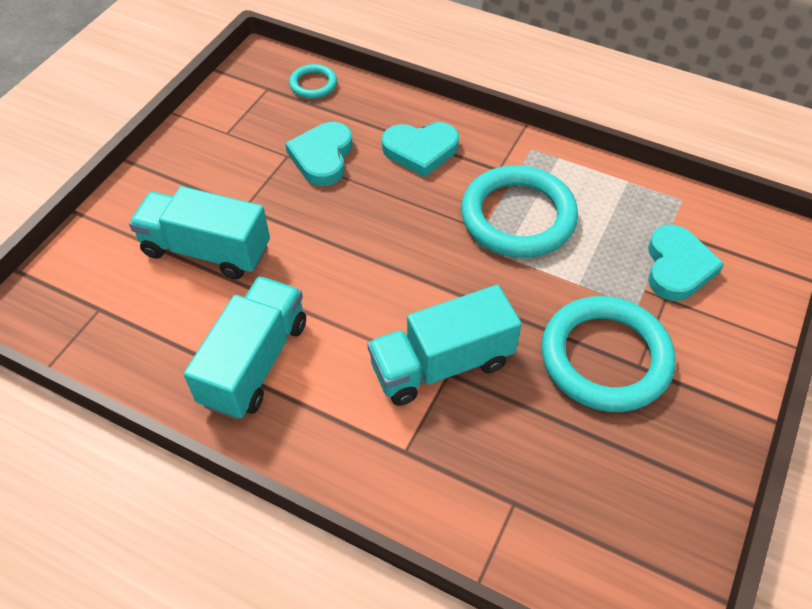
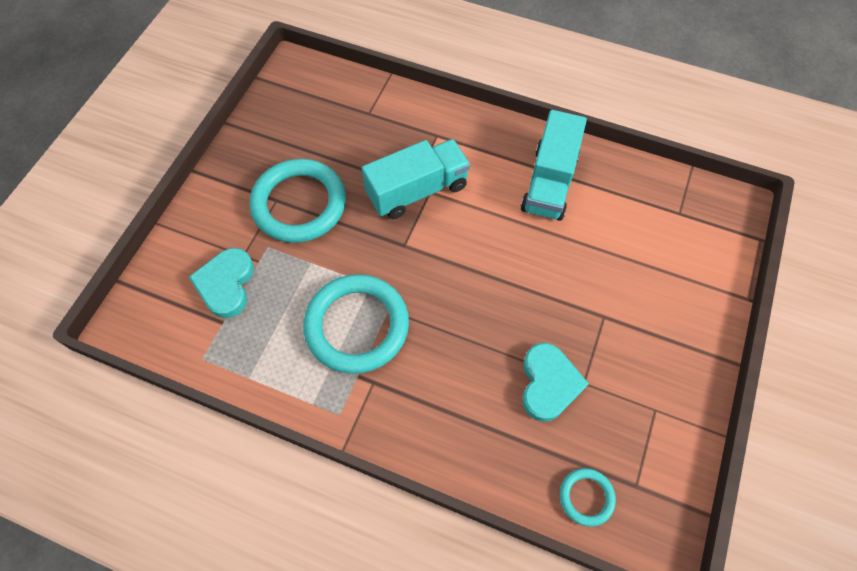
camera: 175 degrees right, 10 degrees up
turquoise truck [129,186,270,279] -> none
turquoise heart [382,122,459,177] -> none

